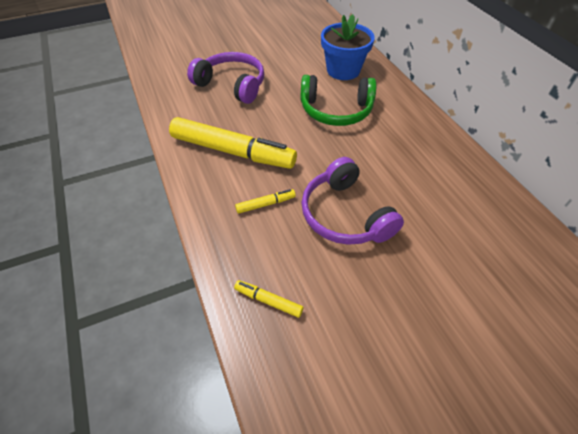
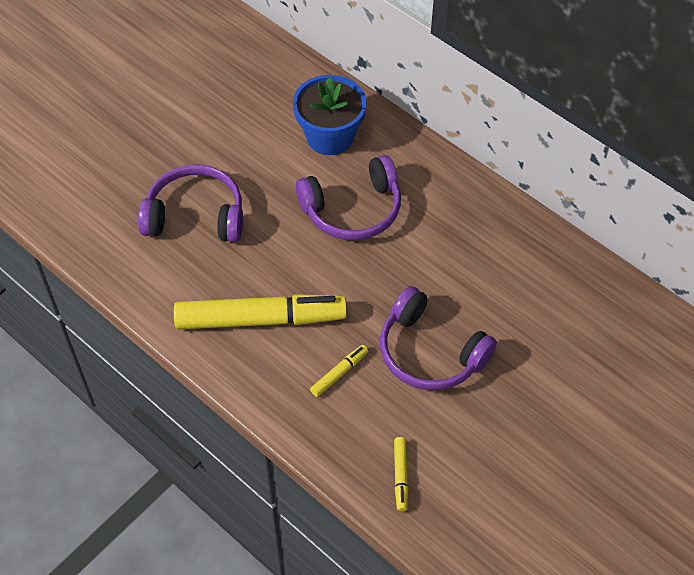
camera: 25 degrees left, 5 degrees up
yellow marker [234,280,303,318] -> yellow marker turned 90 degrees counterclockwise [394,437,409,511]
green headphones [301,75,376,126] -> purple headphones [296,155,401,240]

